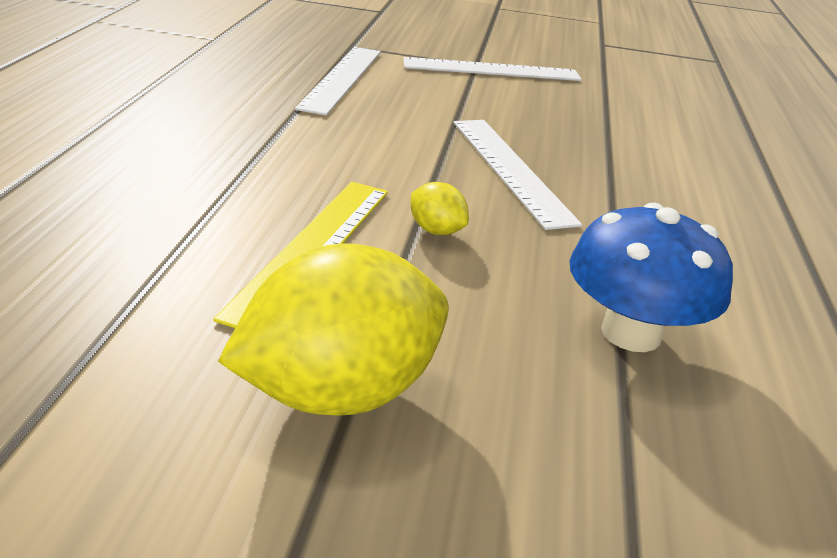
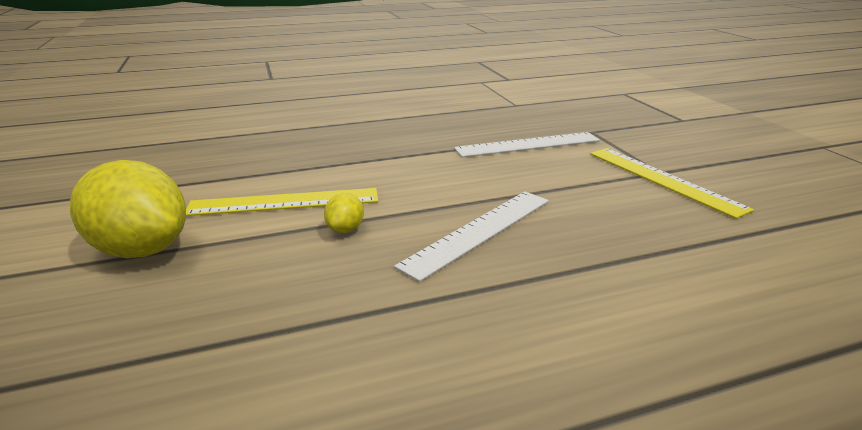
camera: 65 degrees right, 5 degrees down
white ruler [403,57,582,81] -> yellow ruler [590,148,754,219]
blue mushroom [570,203,733,352] -> none

